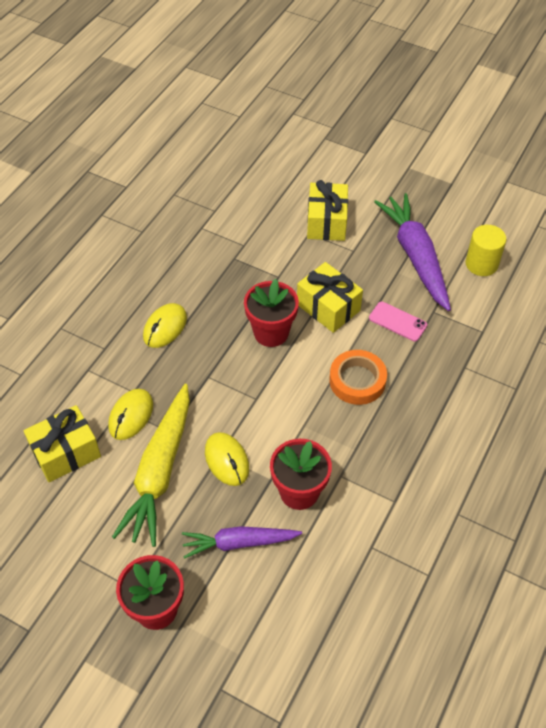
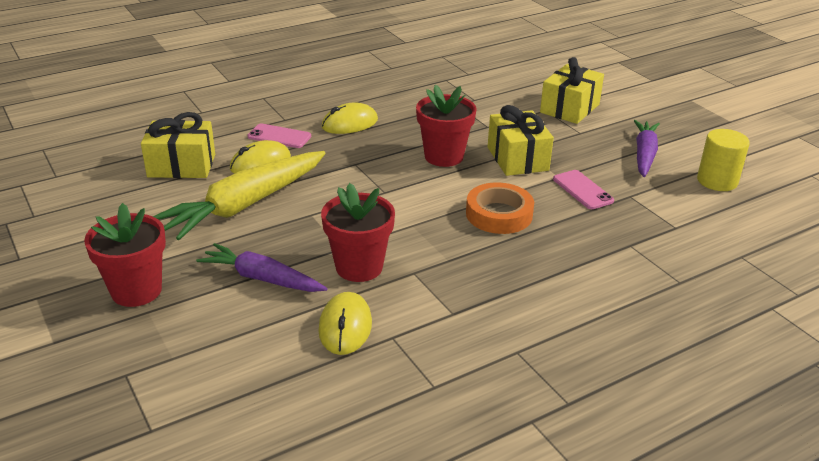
camera: 30 degrees right, 20 degrees down
yellow mouse [205,432,249,486] -> yellow mouse moved to [318,292,372,355]
purple carrot [374,193,451,311] -> purple carrot [634,120,660,177], size x0.62
none -> pink phone [248,123,311,148]

